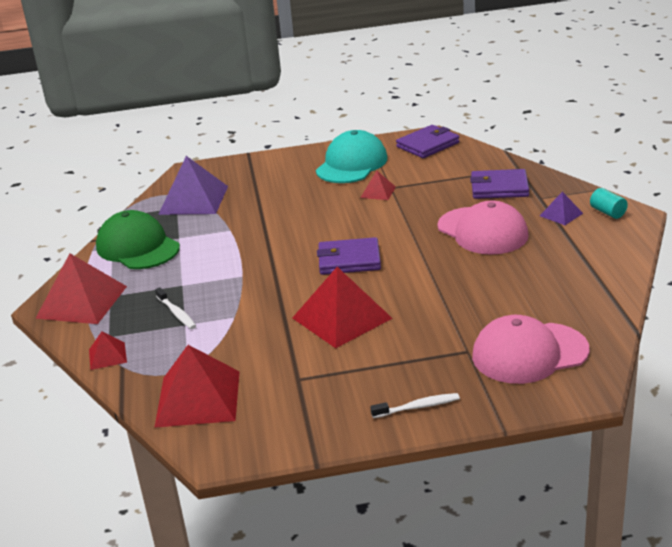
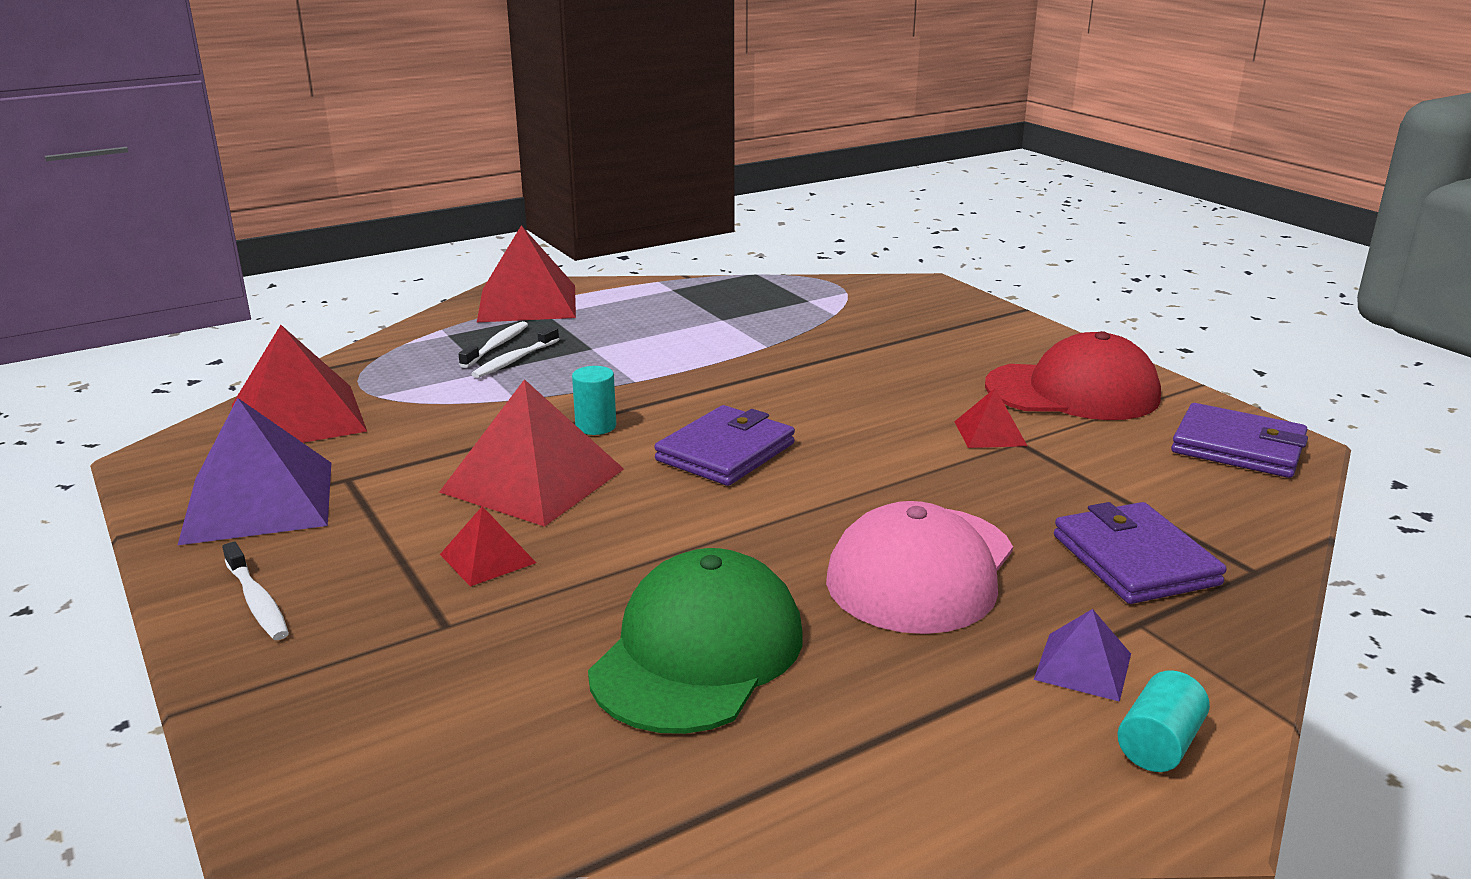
camera: 65 degrees right, 5 degrees down
red pyramid [89,331,127,370] -> red pyramid moved to [440,506,536,587]
green cap [96,210,180,269] -> green cap moved to [588,548,803,734]
purple pyramid [158,156,228,215] -> purple pyramid moved to [178,398,331,545]
turquoise cap [316,130,387,183] -> red cap [985,331,1161,420]
purple wallet [317,237,381,275] -> purple wallet turned 60 degrees clockwise [654,405,795,486]
pink cap [472,315,590,384] -> none
none -> white toothbrush [458,321,528,368]
none -> turquoise cylinder [572,366,616,435]

